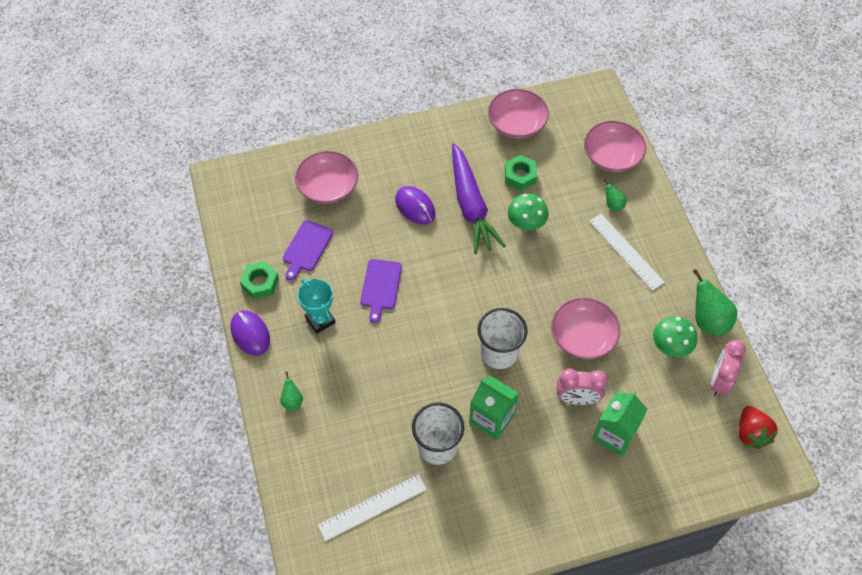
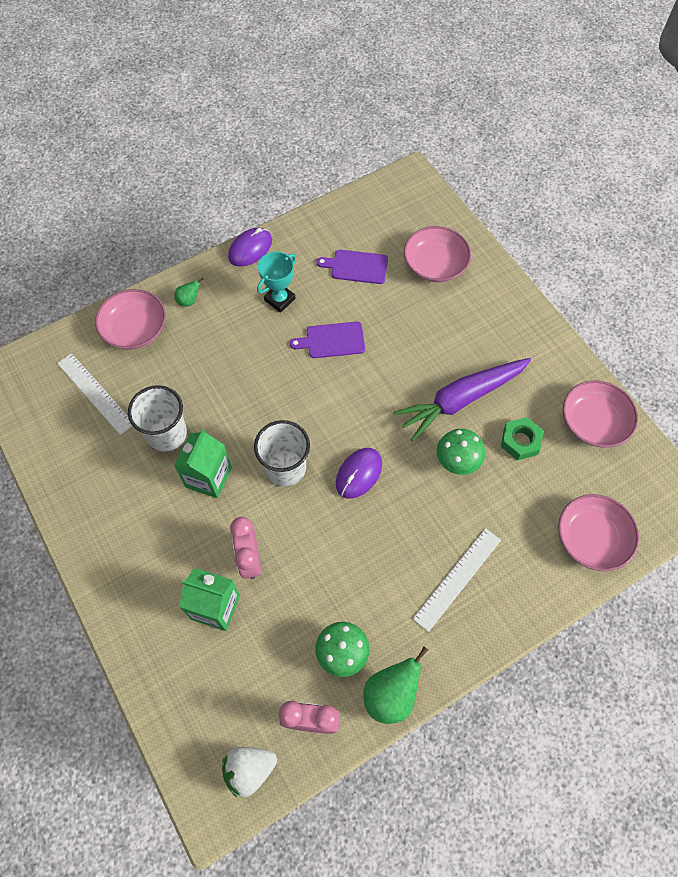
camera: 75 degrees right, 5 degrees up
green nut [240,261,279,299] -> none
purple mouse [395,186,435,225] -> purple mouse moved to [336,448,382,499]
pink bowl [551,298,620,359] -> pink bowl moved to [95,289,166,349]
green pear [603,179,627,211] -> none
red strawberry [738,406,778,449] -> white strawberry [222,747,277,797]

